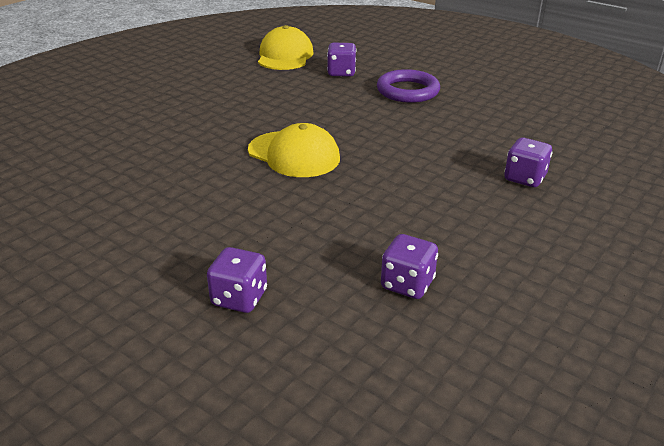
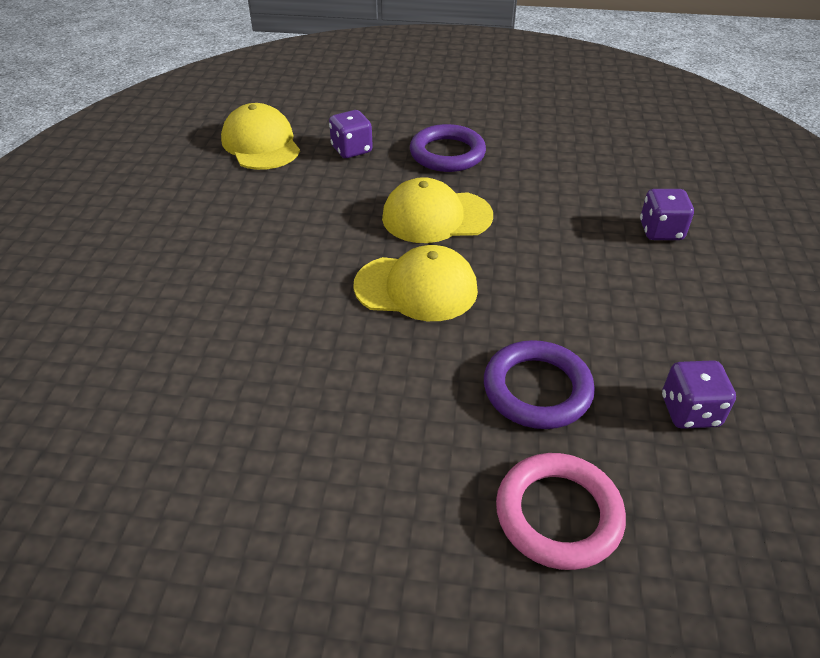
camera: 30 degrees left, 10 degrees up
purple dice [207,247,267,313] -> pink ring [496,453,626,570]
none -> yellow cap [382,177,493,243]
none -> purple ring [484,340,595,429]

